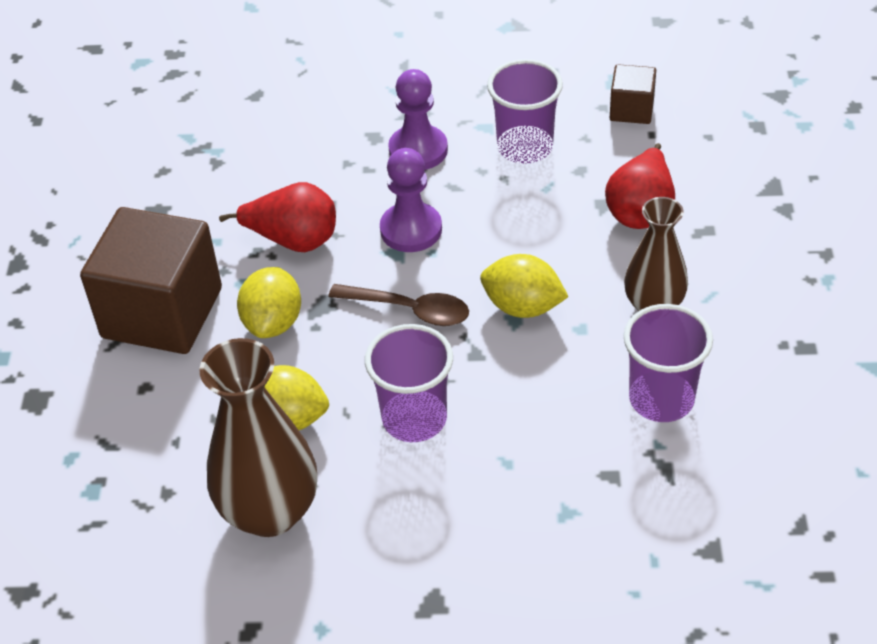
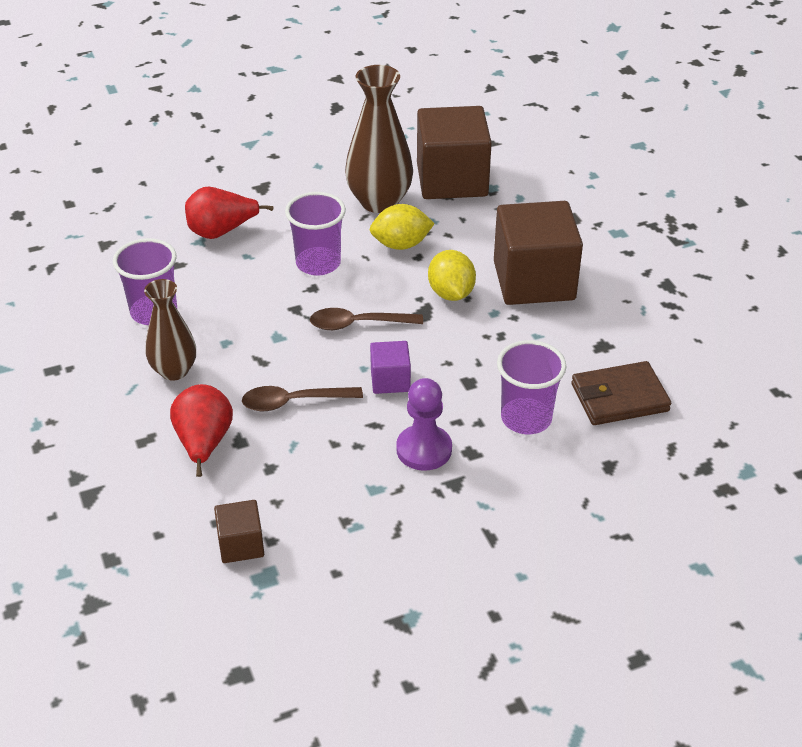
camera: 155 degrees right, 5 degrees down
red pear [219,182,336,252] -> red pear moved to [185,187,274,239]
purple pawn [380,148,442,252] -> purple cube [370,341,411,394]
yellow lemon [480,254,569,318] -> none
purple cup [487,59,563,164] -> purple cup moved to [497,340,567,434]
none -> brown spoon [242,386,363,411]
none -> brown cube [417,106,492,199]
none -> brown wallet [571,361,671,425]

